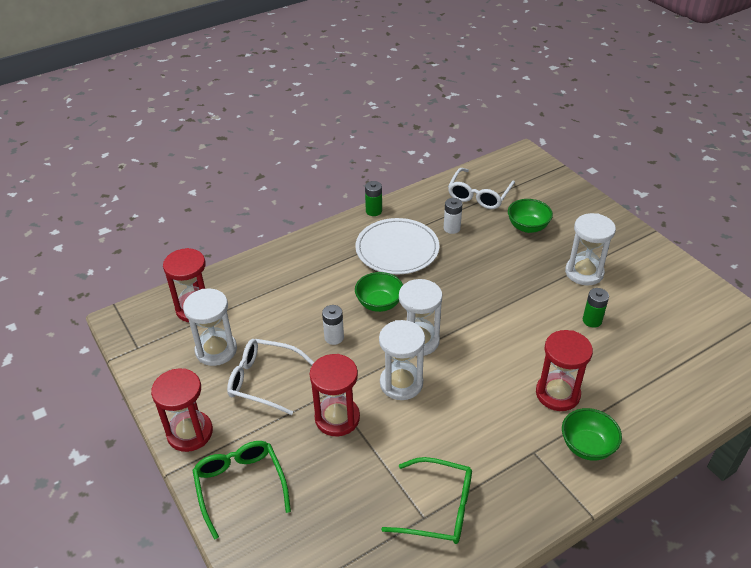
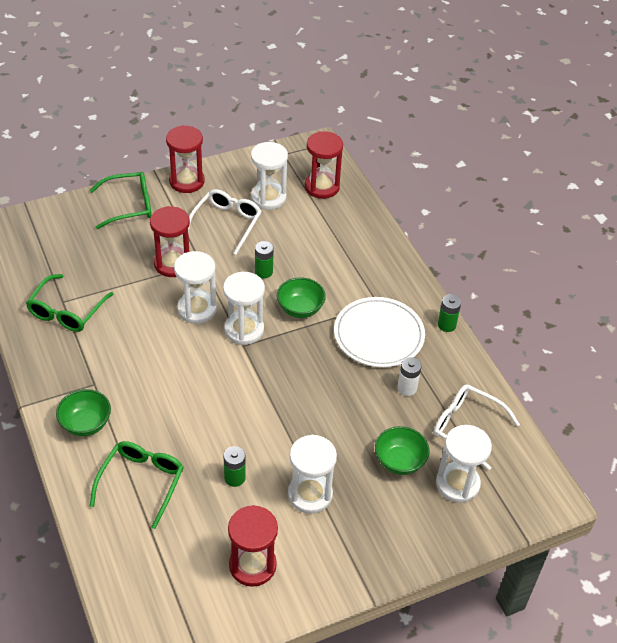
camera: 95 degrees right, 5 degrees up
white battery [322,305,344,345] -> green battery [255,241,274,278]
red hourglass [536,330,593,411] -> red hourglass moved to [228,505,278,587]
none -> green glasses [90,441,184,529]
none -> white hourglass [436,425,492,503]

